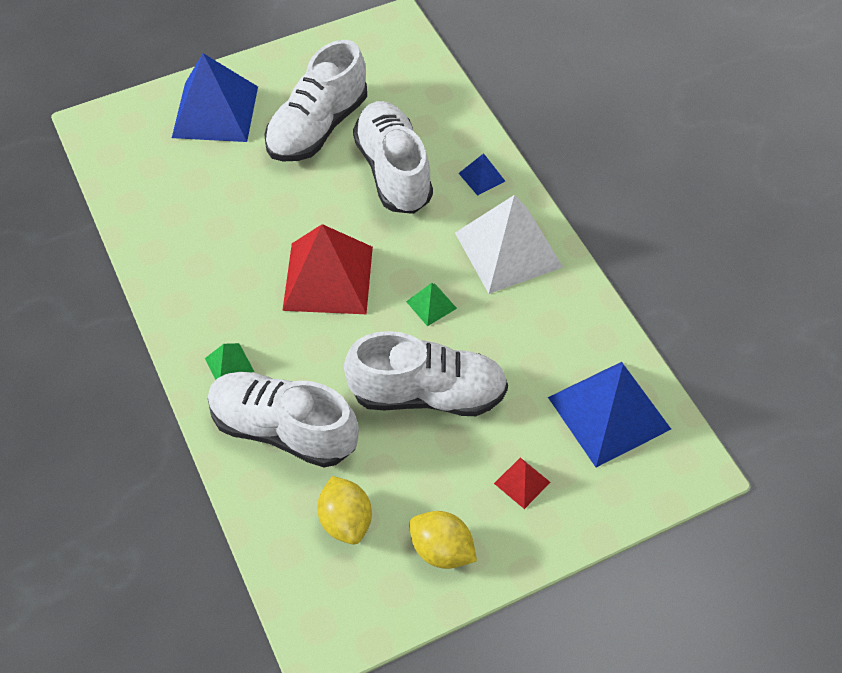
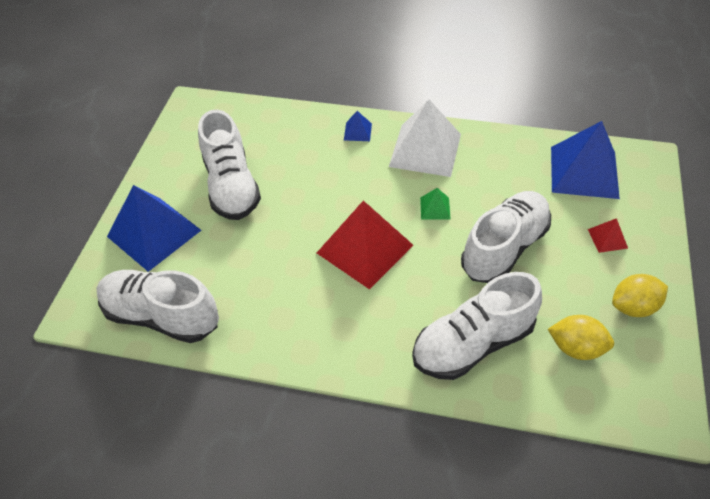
camera: 50 degrees left, 5 degrees down
green pyramid [205,343,255,380] -> none
white shoe [353,101,433,214] -> white shoe moved to [96,270,219,343]

